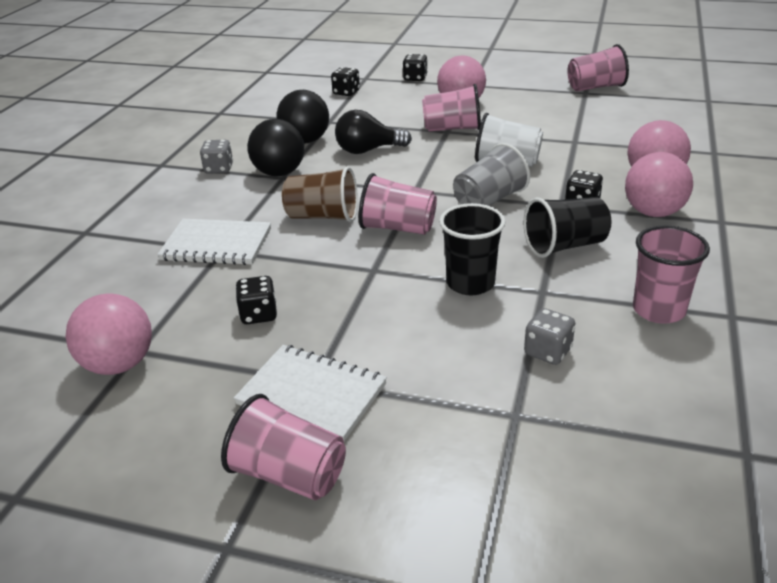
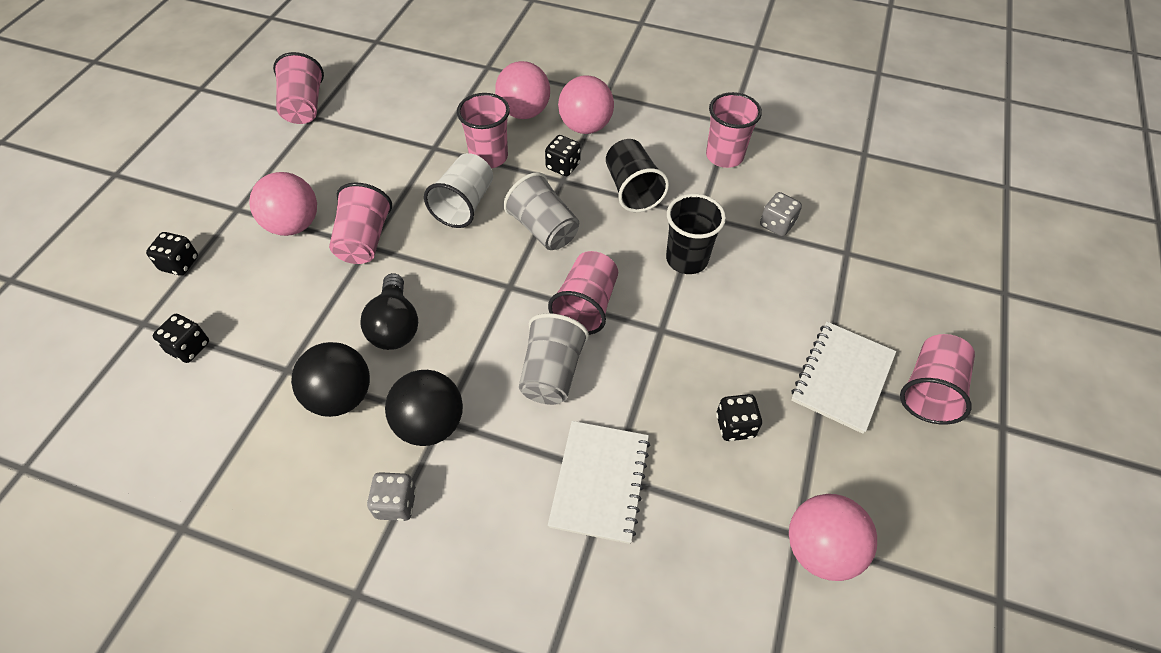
camera: 90 degrees left, 20 degrees up
brown cup [282,167,358,222] -> grey cup [519,313,589,405]
none -> pink cup [457,93,510,168]

